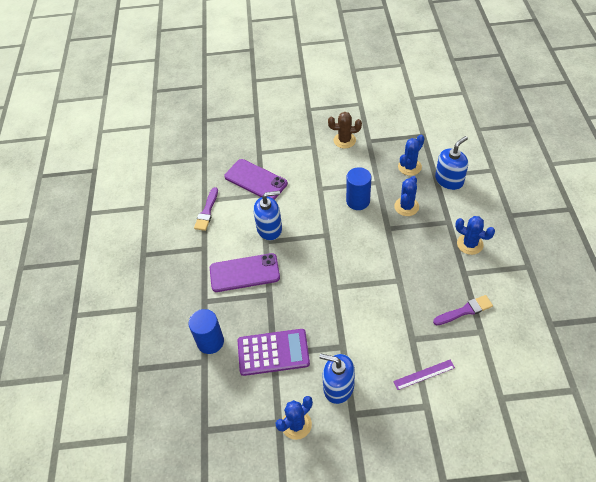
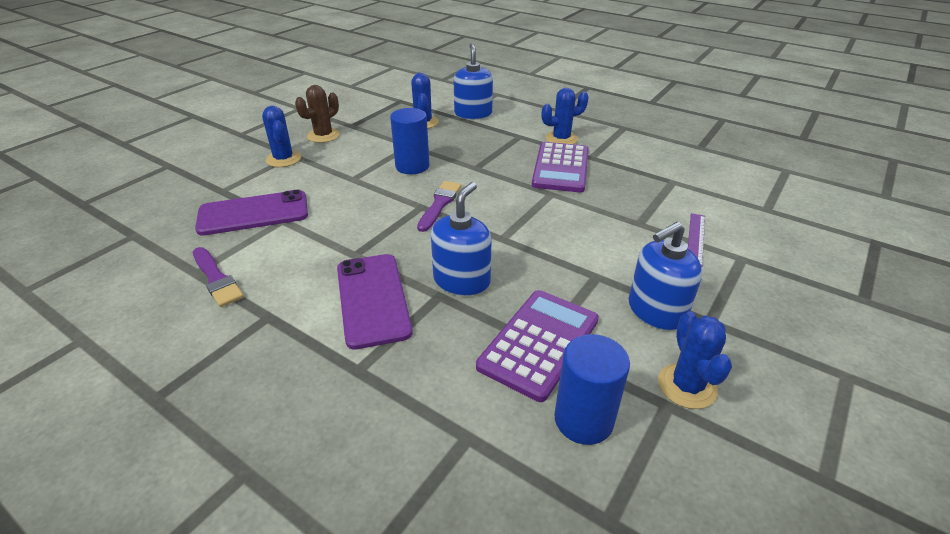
camera: 55 degrees left, 15 degrees down
blue cylinder [189,309,224,354] -> blue cylinder moved to [555,334,630,445]
purple phone [210,253,280,292] -> purple phone turned 45 degrees counterclockwise [337,254,413,350]
blue soap dispenser [253,191,282,240] -> blue soap dispenser moved to [431,182,491,296]
blue cactus [394,176,419,216] -> blue cactus moved to [262,106,301,167]
purple brush [433,295,493,325] -> purple brush moved to [417,181,462,232]
none -> purple calculator [532,142,589,192]

